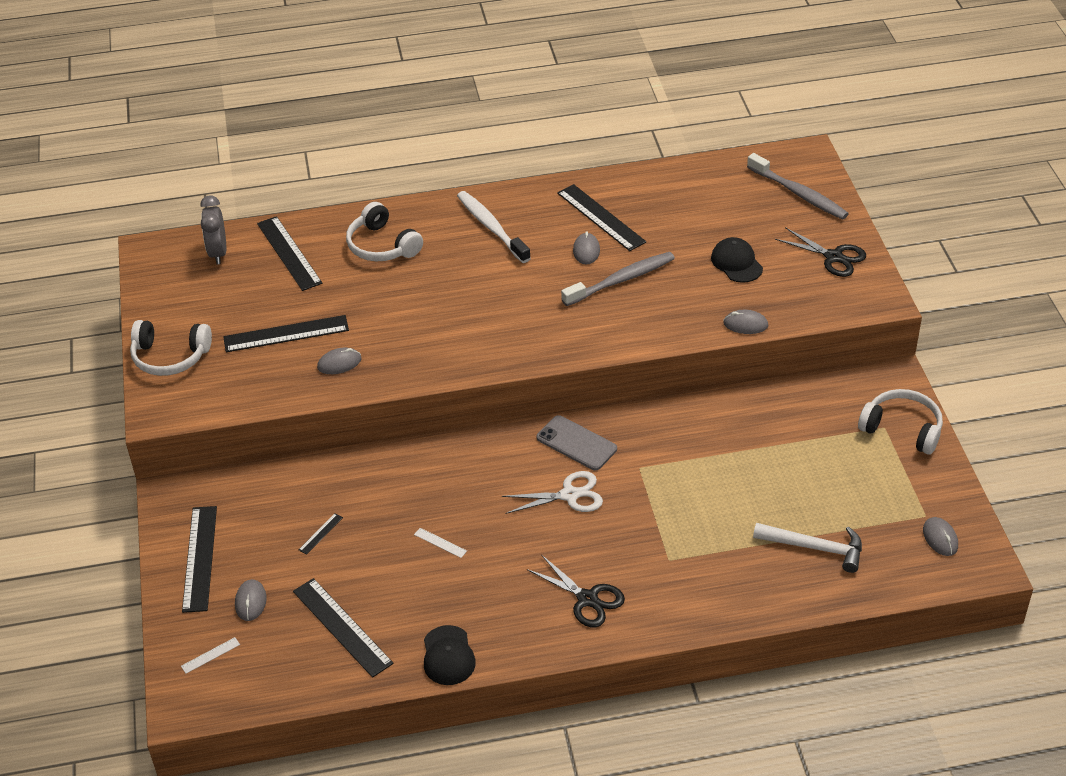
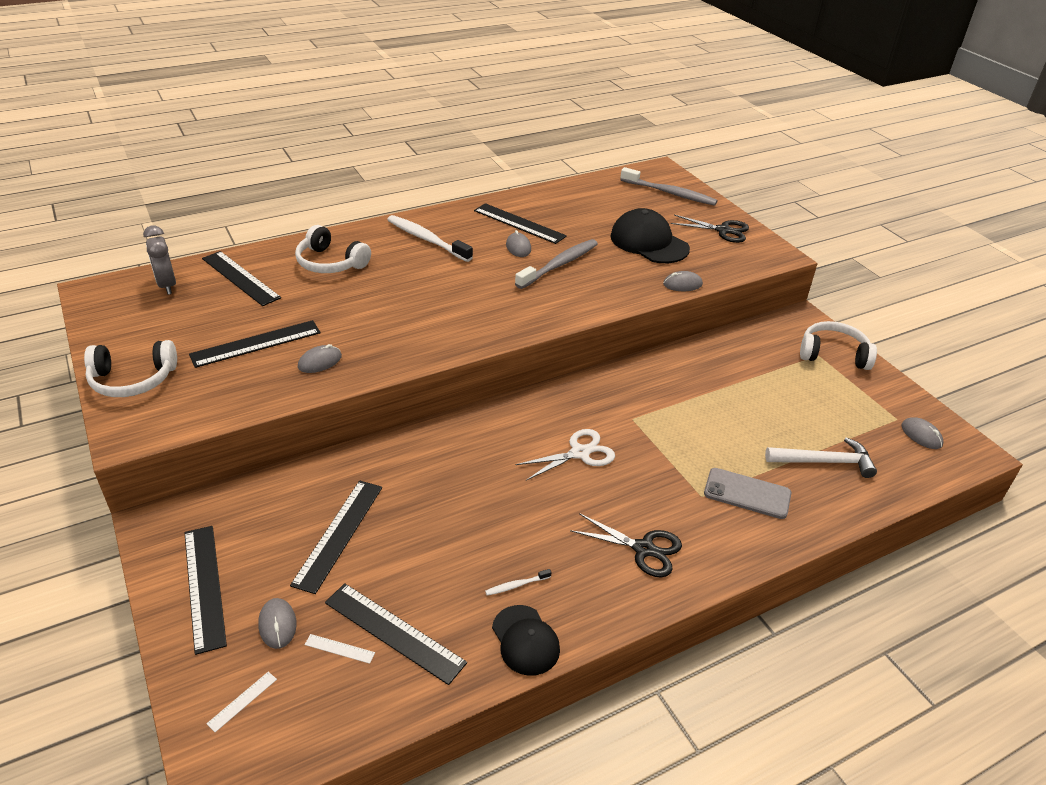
camera: 20 degrees left, 5 degrees down
black ruler [299,513,343,555] -> black ruler [290,481,382,594], size x2.32
white ruler [414,528,467,558] -> white ruler moved to [305,634,375,664]
grey phone [537,415,617,470] -> grey phone moved to [704,468,791,519]
black cap [711,237,763,283] -> black cap [610,208,690,263], size x1.62
none -> white toothbrush [485,569,551,596]

